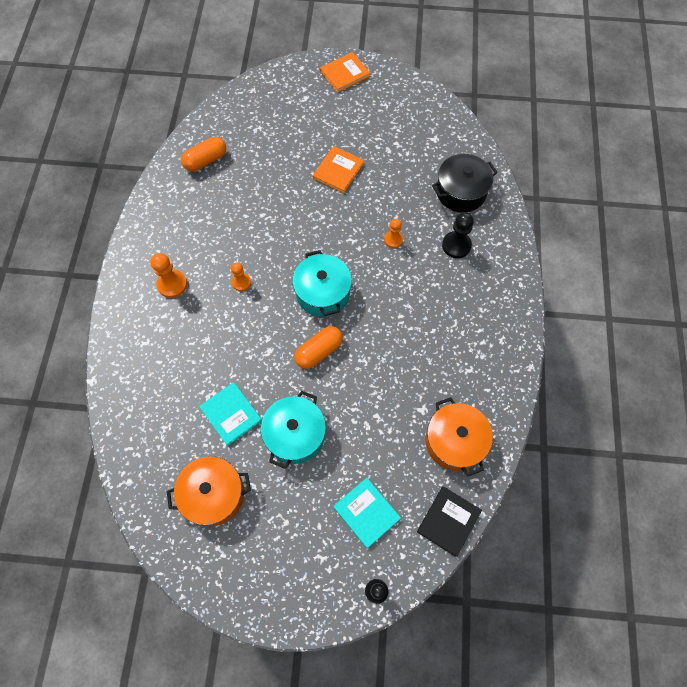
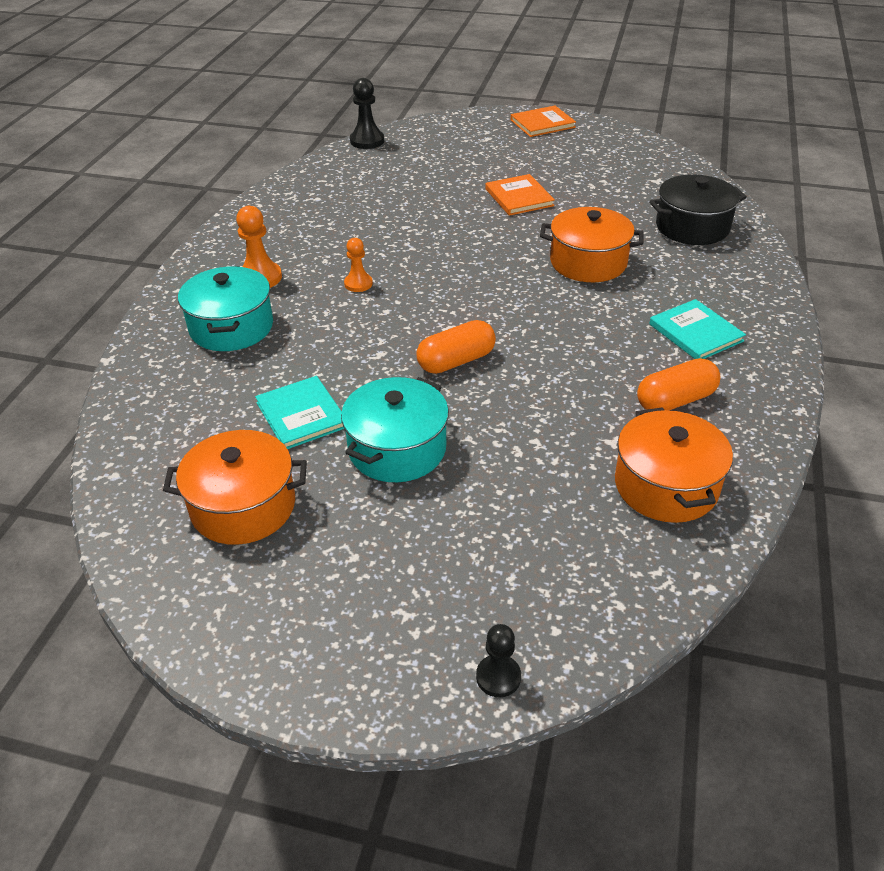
camera: 10 degrees right, 25 degrees down
orange capsule [181,137,226,171] -> orange capsule moved to [637,358,721,410]
turquoise pot [292,250,352,316] -> turquoise pot moved to [178,266,273,351]
orange book [313,146,364,193] -> orange book turned 60 degrees counterclockwise [485,174,555,216]
turquoise book [333,478,401,548] -> turquoise book moved to [649,299,746,359]
orange pawn [384,219,403,248] -> orange pot [540,207,644,282]
black book [417,486,482,557] -> none
black pawn [442,212,474,258] -> black pawn moved to [350,78,384,149]

